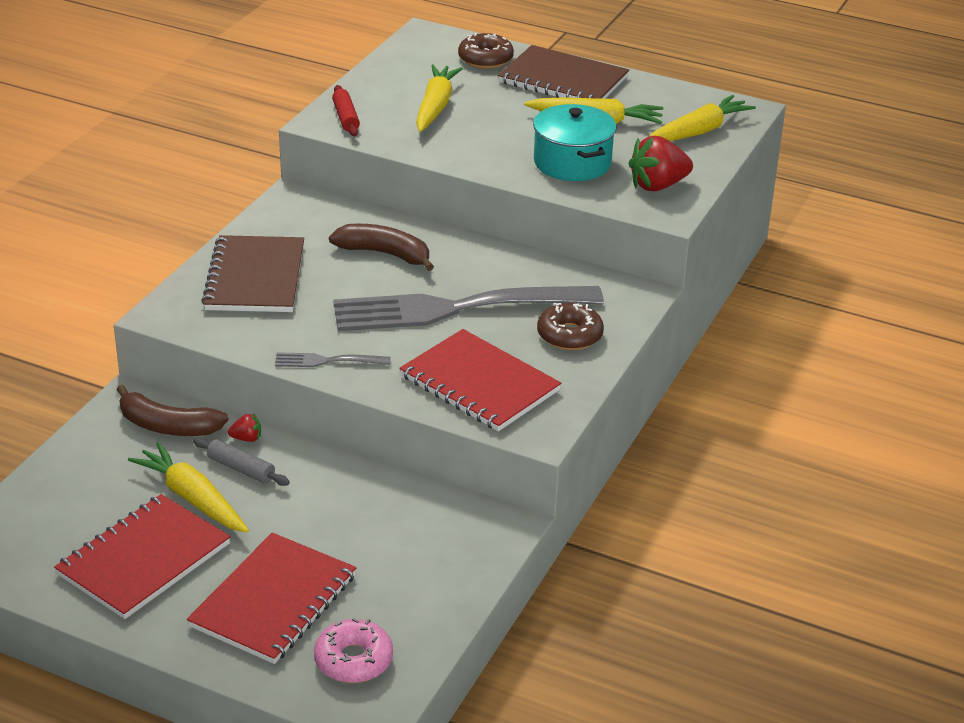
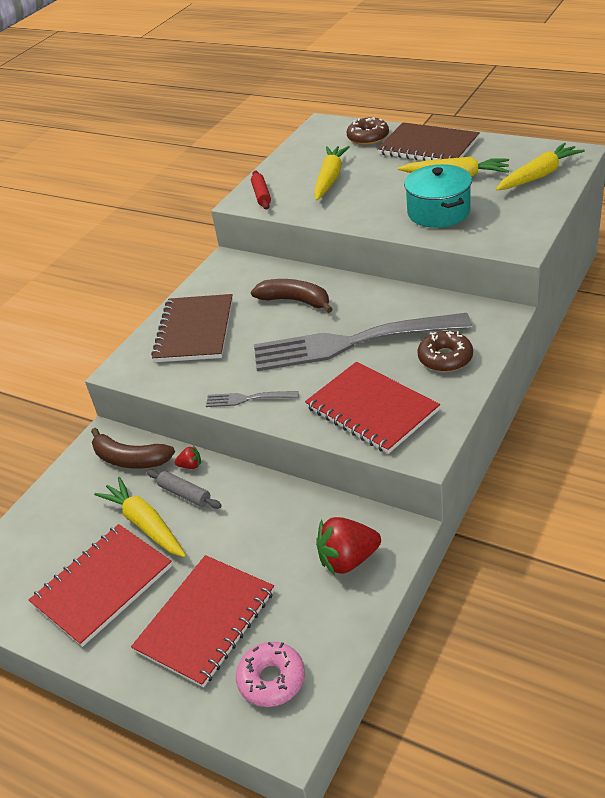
camera: 10 degrees right, 5 degrees up
red strawberry [628,136,693,191] -> red strawberry moved to [316,517,381,575]

